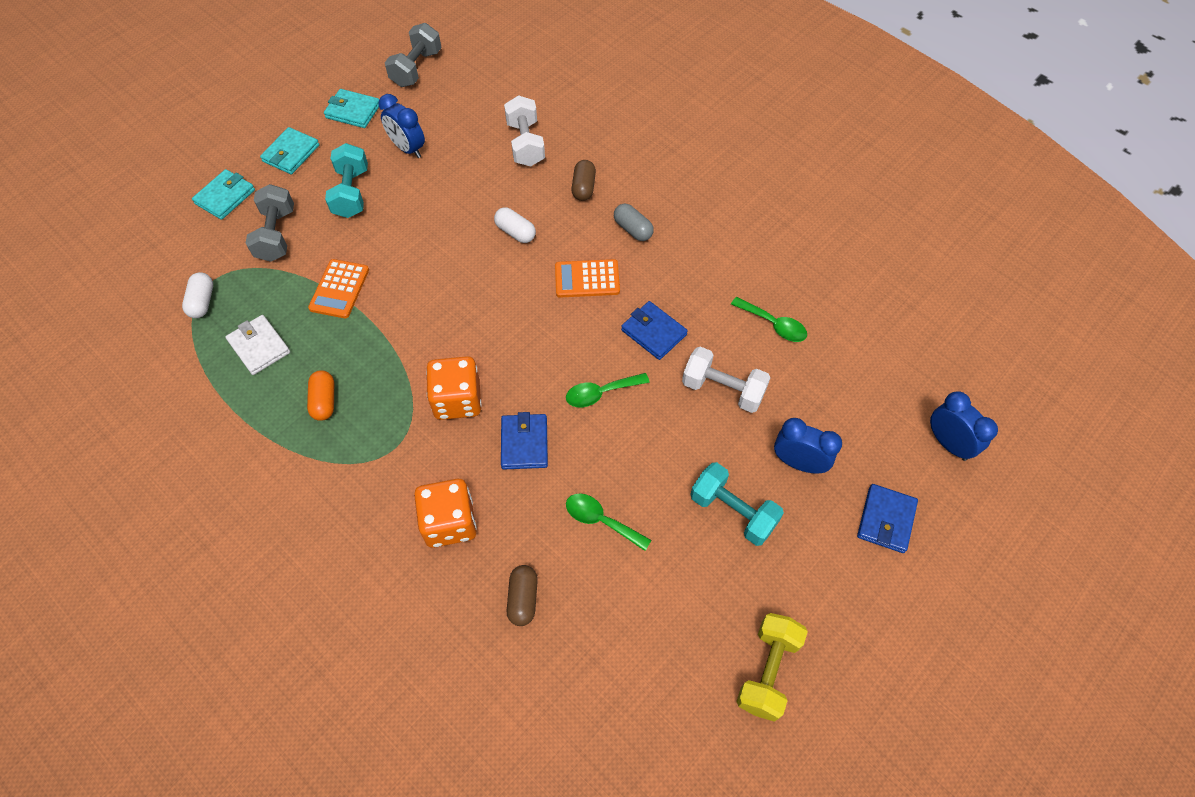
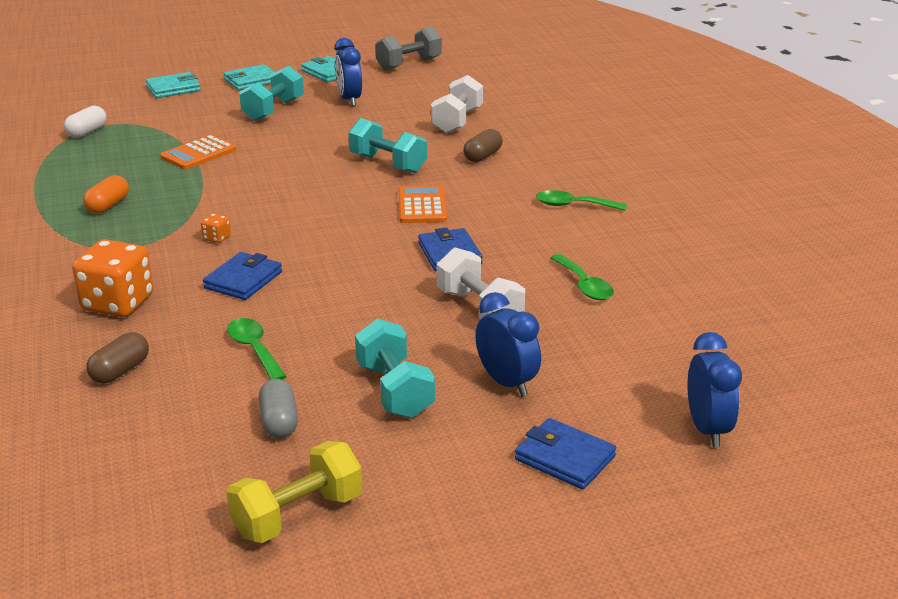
camera: 30 degrees right, 30 degrees down
white wallet [225,315,290,375] -> none
grey dumbbell [246,184,294,262] -> none
orange dice [426,356,482,420] -> orange dice [201,213,231,243], size x0.42
white capsule [494,207,536,243] -> turquoise dumbbell [348,118,427,173]
orange calculator [555,259,620,297] -> orange calculator turned 60 degrees clockwise [399,185,447,223]
green spoon [566,373,650,407] -> green spoon moved to [536,190,627,211]
grey capsule [614,203,654,241] -> grey capsule moved to [259,379,298,438]
blue wallet [857,484,918,553] -> blue wallet turned 75 degrees clockwise [515,418,616,489]

